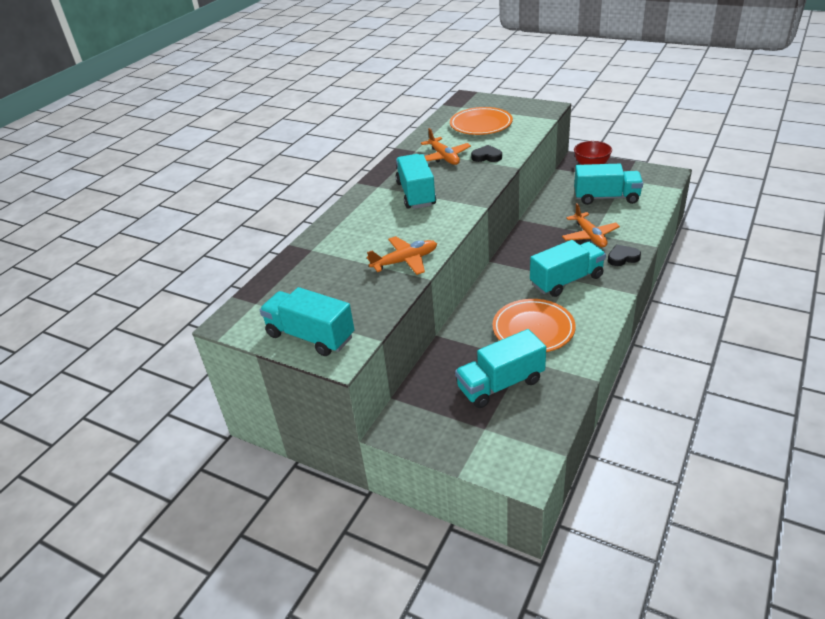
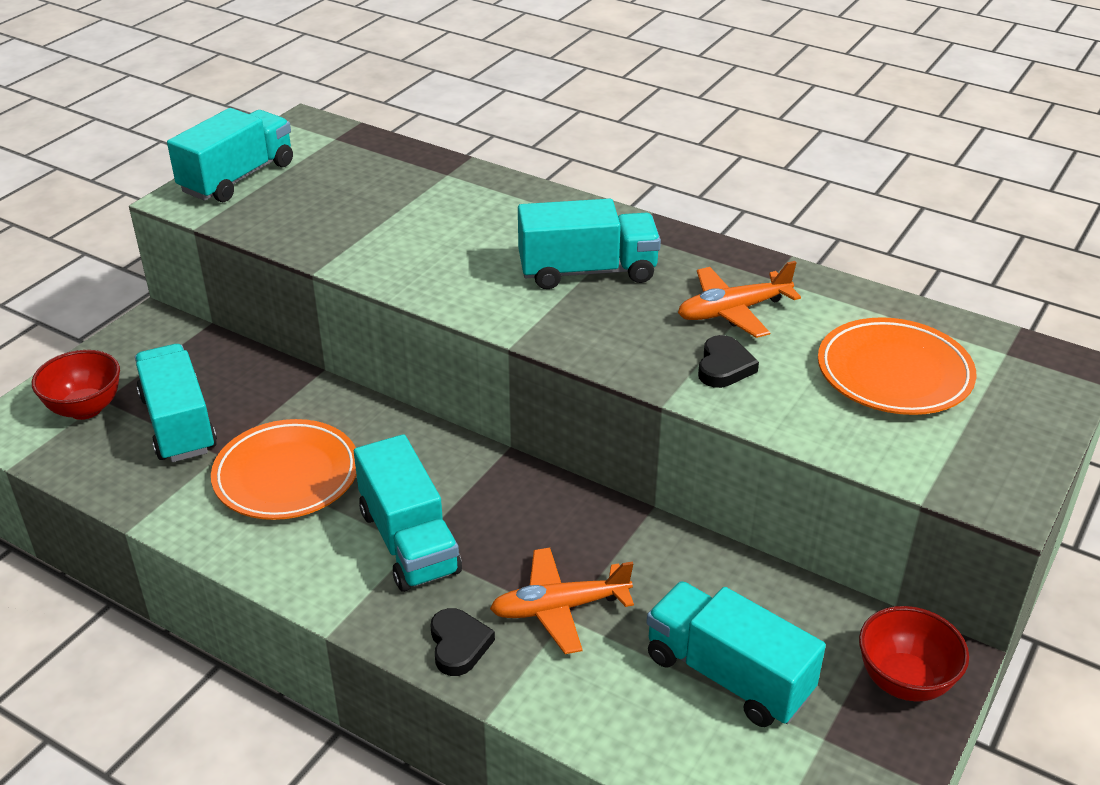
camera: 90 degrees right, 0 degrees up
orange plane [367,236,437,275] -> none
turquoise truck [574,164,643,205] -> turquoise truck turned 120 degrees clockwise [646,581,826,727]
none -> red bowl [32,350,120,420]

